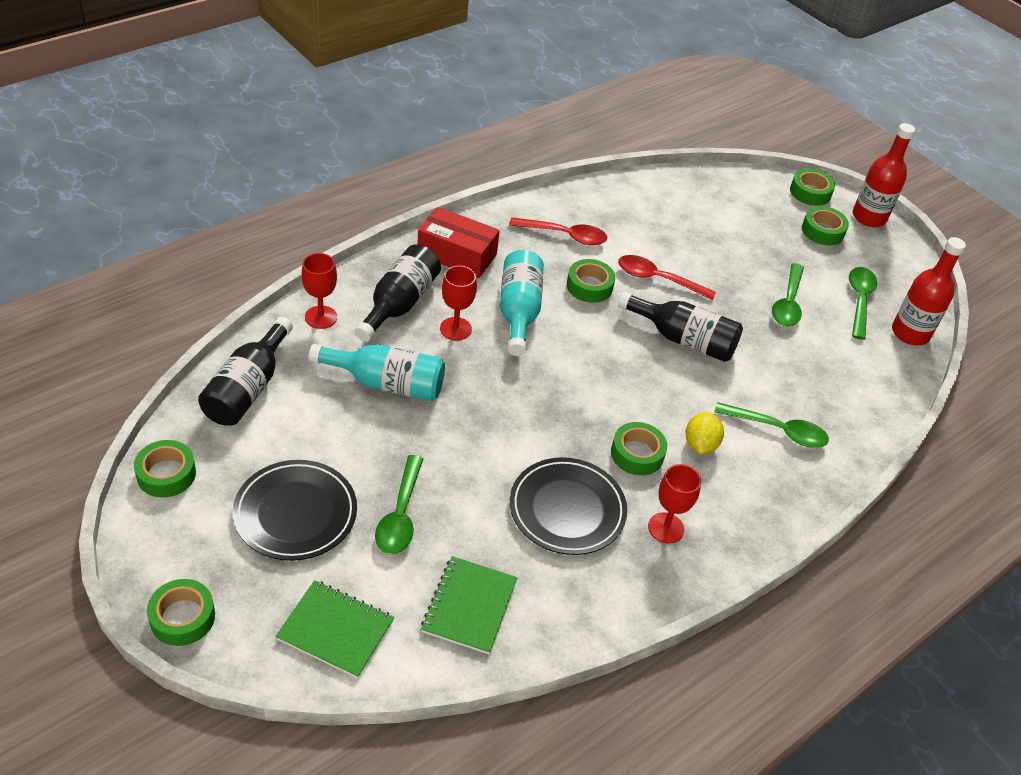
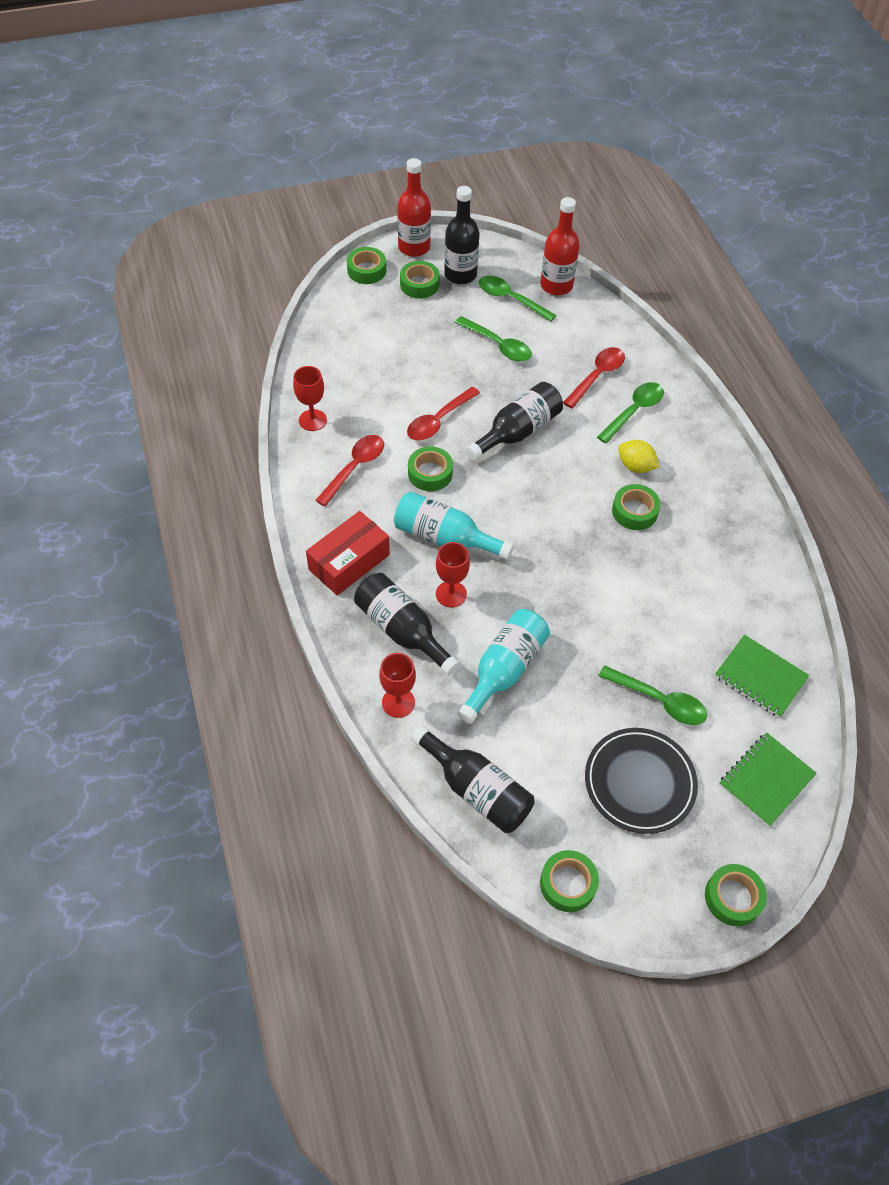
camera: 65 degrees left, 10 degrees up
black plate [510,457,627,555] -> none
red goblet [648,464,701,543] -> red goblet moved to [293,366,327,431]
none -> black bottle [444,186,479,284]
none -> red spoon [563,347,625,408]

